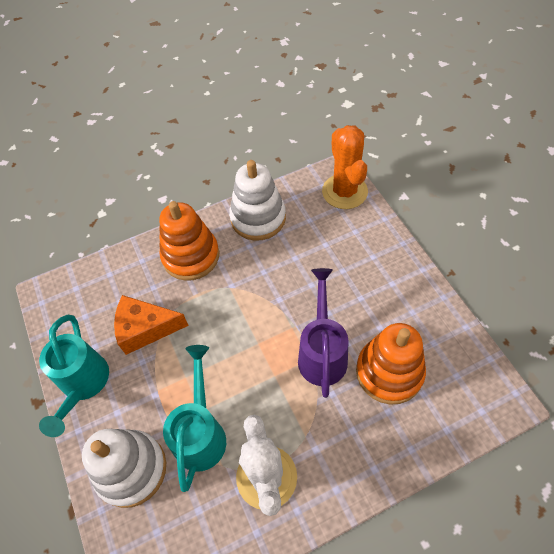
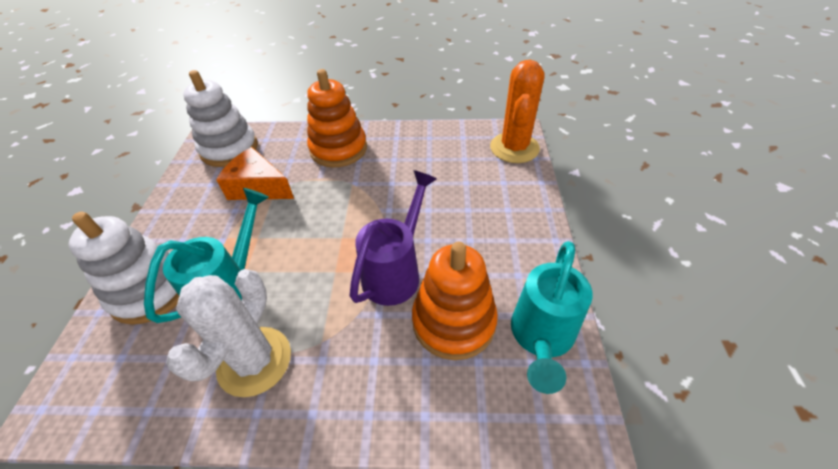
camera: 25 degrees right, 10 degrees down
turquoise watering can [39,315,109,437] -> turquoise watering can moved to [511,241,593,394]
white stacking toy [229,160,286,241] -> white stacking toy moved to [183,70,258,167]

